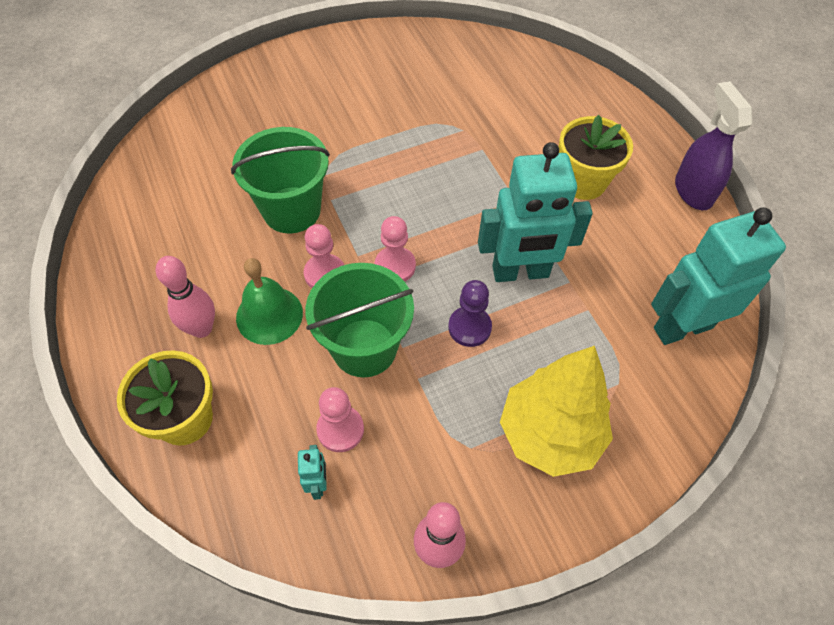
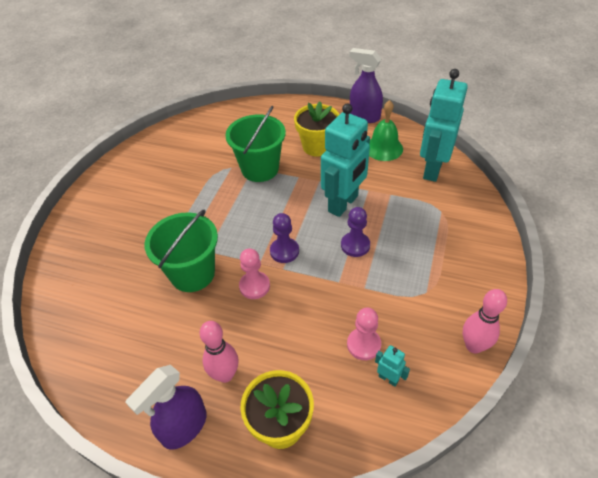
camera: 45 degrees left, 10 degrees down
green bell [236,258,303,345] -> green bell moved to [369,100,403,161]
green bucket [305,263,414,377] -> green bucket moved to [226,106,286,182]
pink pawn [375,216,416,282] -> purple pawn [270,213,299,263]
yellow tree [500,346,613,477] -> none
none -> purple spray bottle [126,365,207,450]

